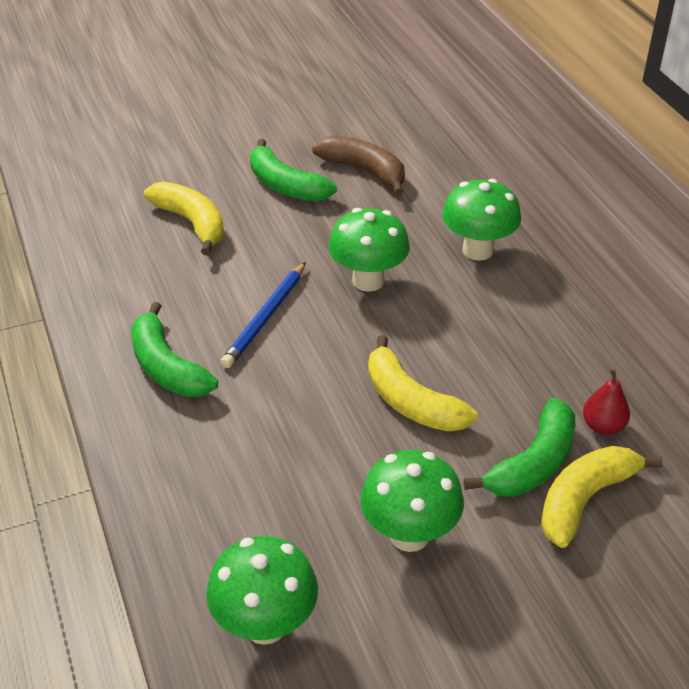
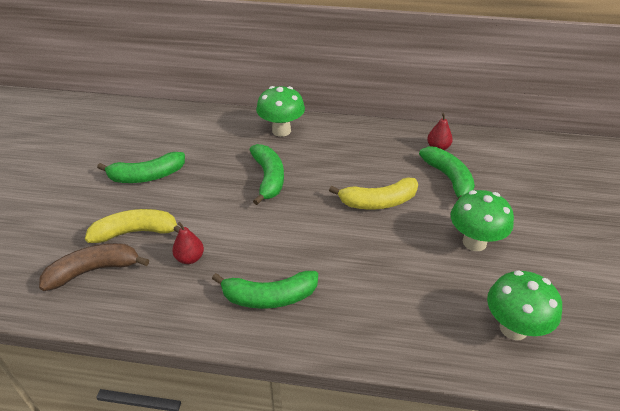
camera: 60 degrees left, 0 degrees up
blue pencil [221,262,306,368] -> none
brown banana [312,136,405,195] -> brown banana moved to [39,243,149,291]
green mushroom [328,208,410,292] -> green banana [250,144,284,205]
yellow banana [541,446,663,548] -> none
none -> red pear [172,222,204,264]

